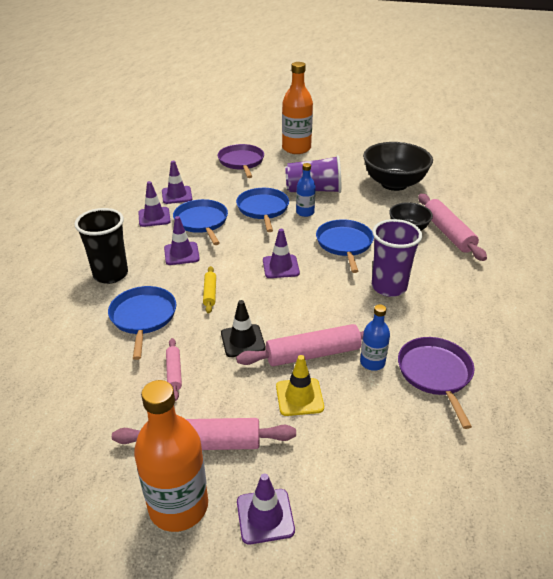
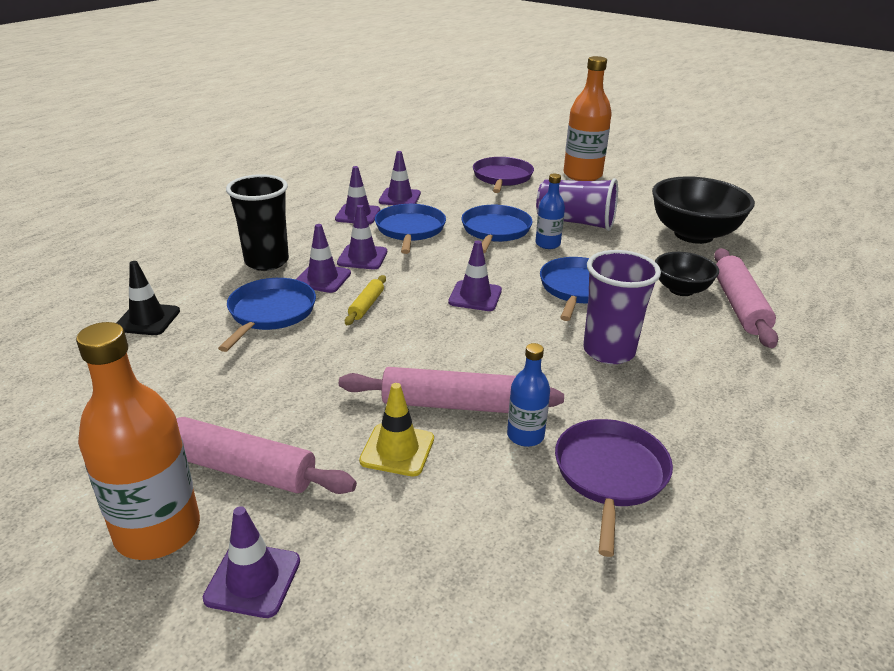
camera: 20 degrees right, 5 degrees down
pink rolling pin [166,338,182,401] -> none
black traffic cone [221,300,266,357] -> black traffic cone moved to [116,261,180,335]
none -> purple traffic cone [296,224,351,293]

